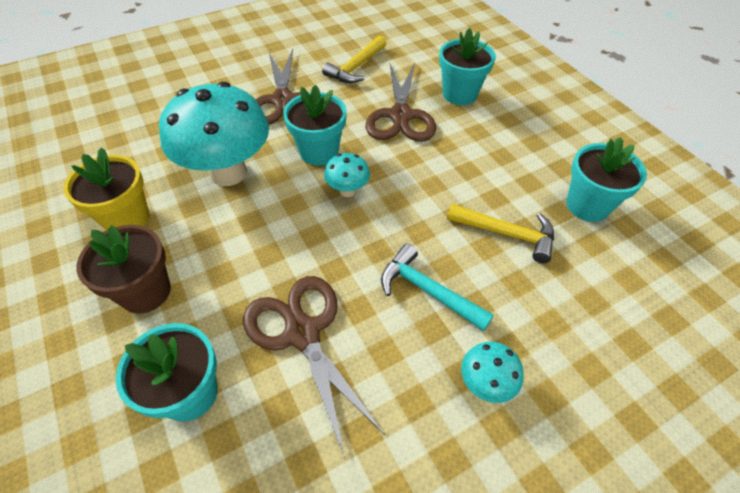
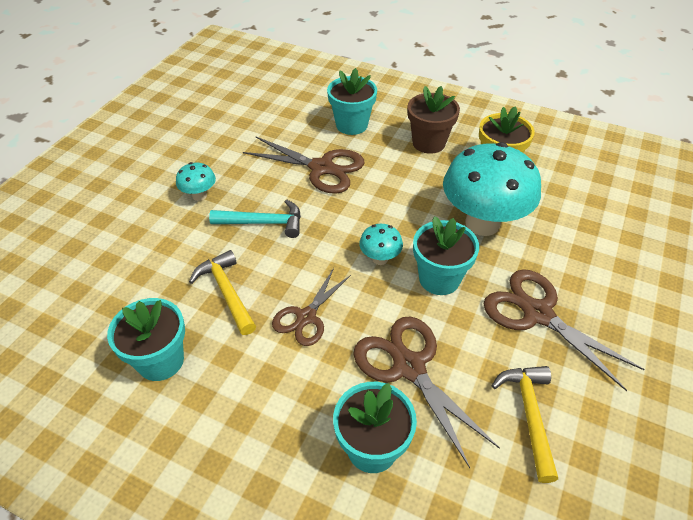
camera: 145 degrees right, 5 degrees down
yellow hammer [447,204,554,263] -> yellow hammer turned 75 degrees clockwise [189,250,256,335]
none -> brown scissors [272,268,351,346]

